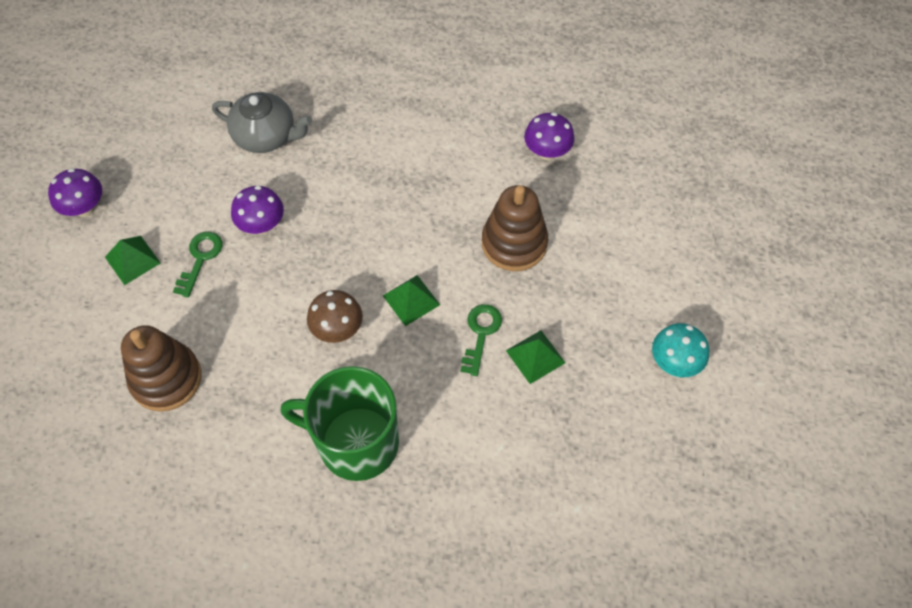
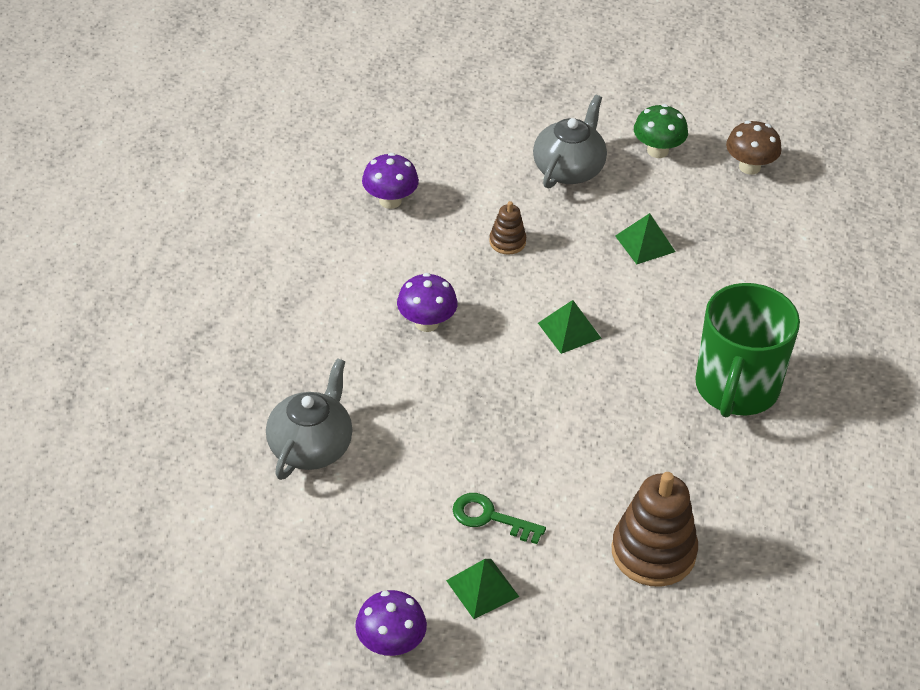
camera: 85 degrees left, 15 degrees down
purple mushroom [231,186,284,234] -> purple mushroom moved to [397,273,458,332]
brown mushroom [307,290,363,343] -> brown mushroom moved to [726,121,781,175]
green key [461,304,502,376] -> none
brown stacking toy [482,185,548,271] -> brown stacking toy [489,201,526,255], size x0.51
turquoise mushroom [652,323,709,377] -> green mushroom [634,104,688,158]
none -> grey teapot [533,95,607,189]

